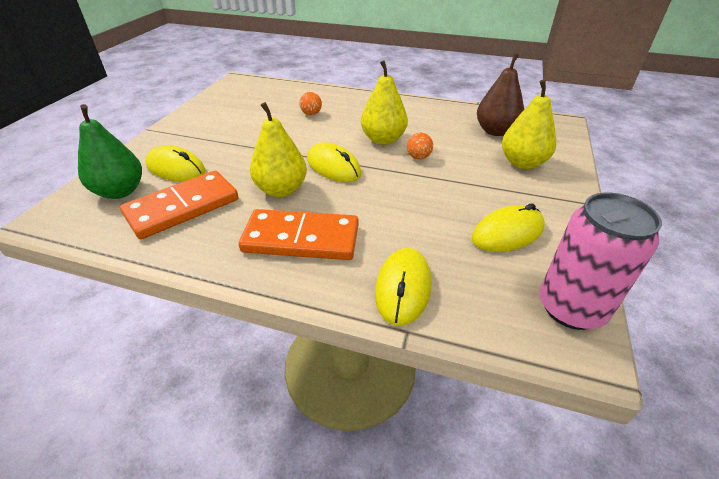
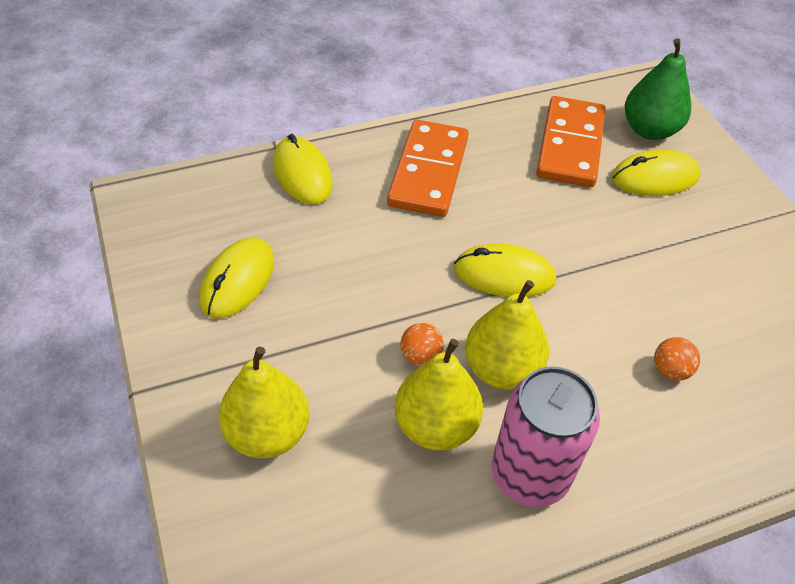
camera: 140 degrees right, 10 degrees up
orange domino [239,209,359,260] -> orange domino turned 45 degrees counterclockwise [387,120,469,217]
yellow pear [250,102,307,197] -> yellow pear moved to [395,339,483,450]
brown pear [477,53,524,136] -> none
pink can [540,193,662,330] -> pink can moved to [492,367,600,507]

